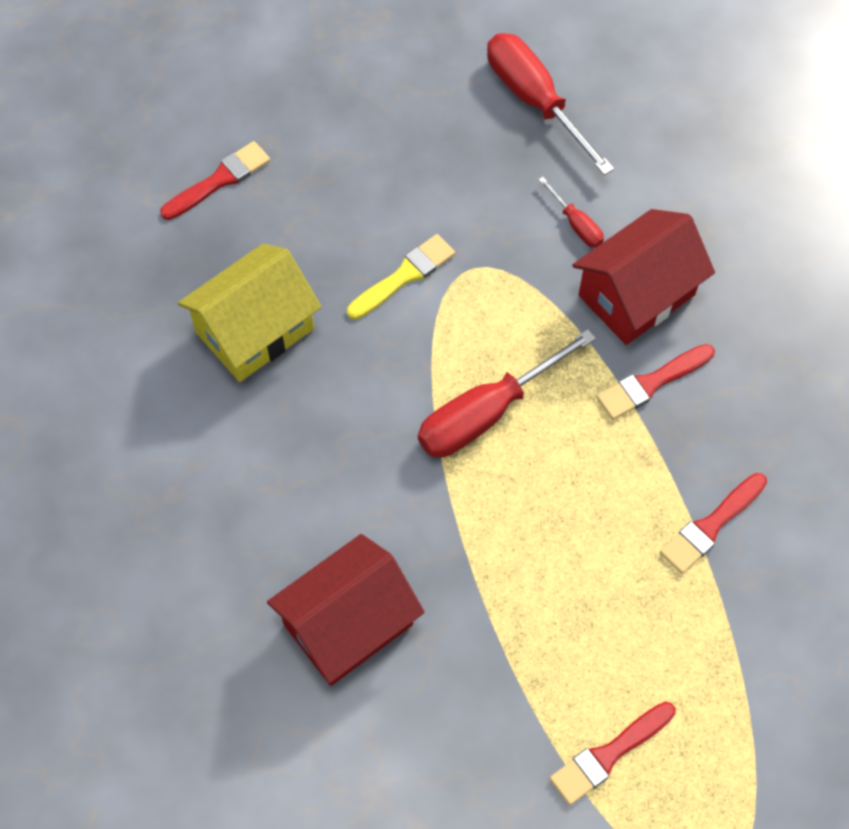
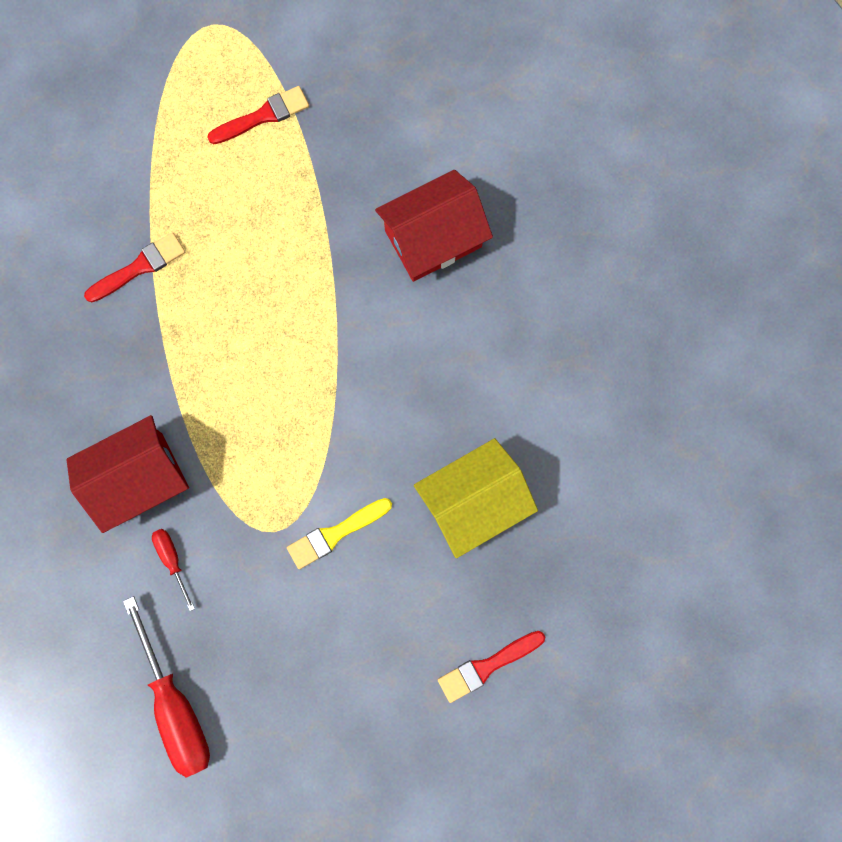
camera: 170 degrees left, 15 degrees up
red screwdriver [418,329,596,458] -> none
red brush [597,344,715,420] -> none

